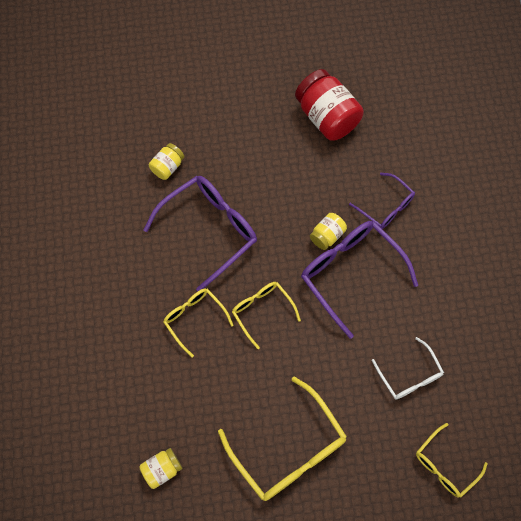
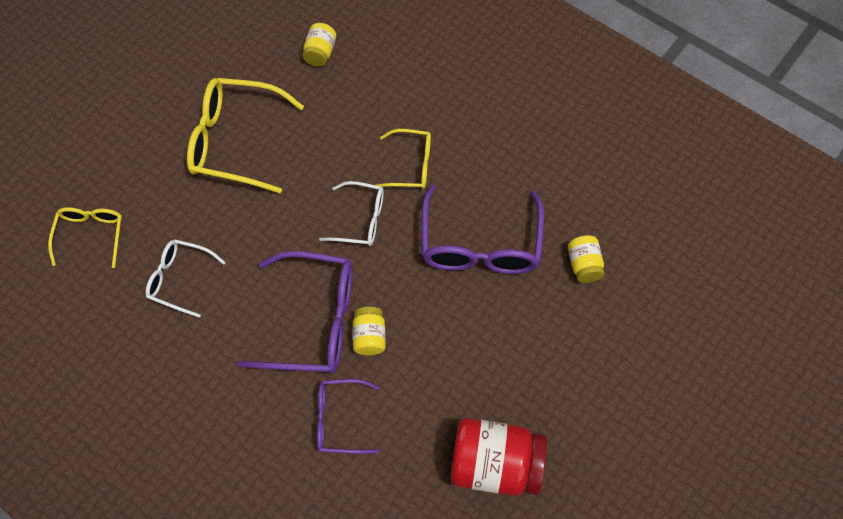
camera: 135 degrees right, 5 degrees down
yellow glasses [232,282,301,349] -> white glasses [319,181,384,246]

